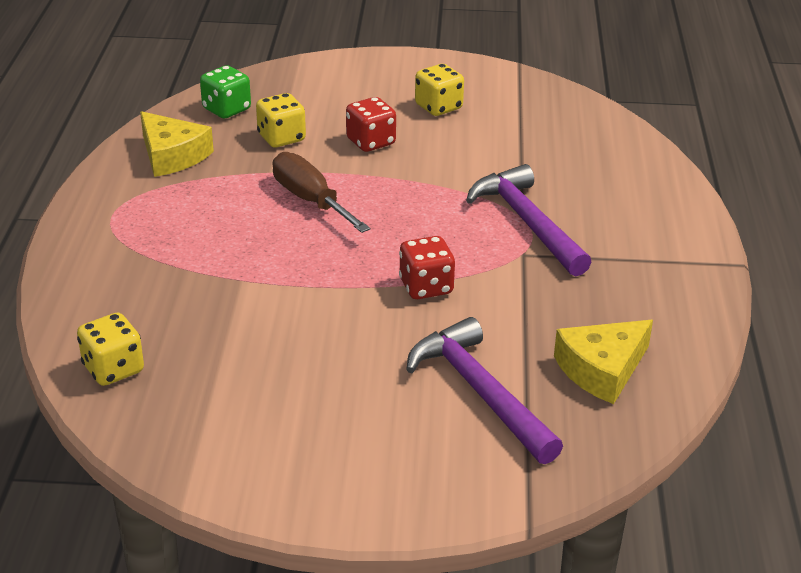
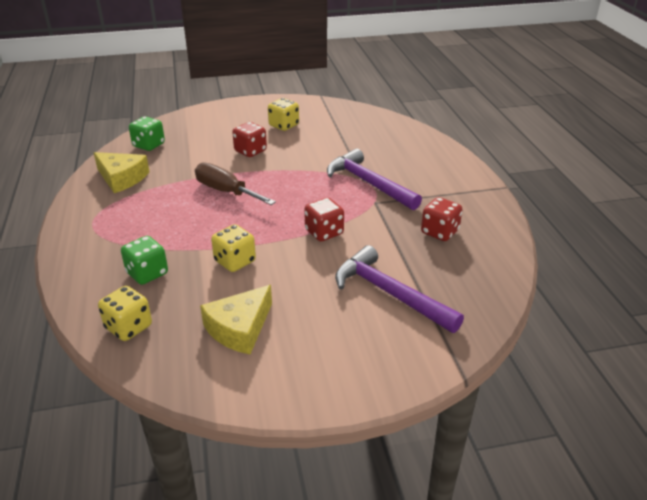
camera: 15 degrees left, 0 degrees up
yellow dice [256,93,306,147] -> yellow dice moved to [211,224,256,272]
yellow cheese [554,320,653,404] -> yellow cheese moved to [200,285,272,354]
none -> green dice [121,236,168,285]
none -> red dice [421,197,463,241]

